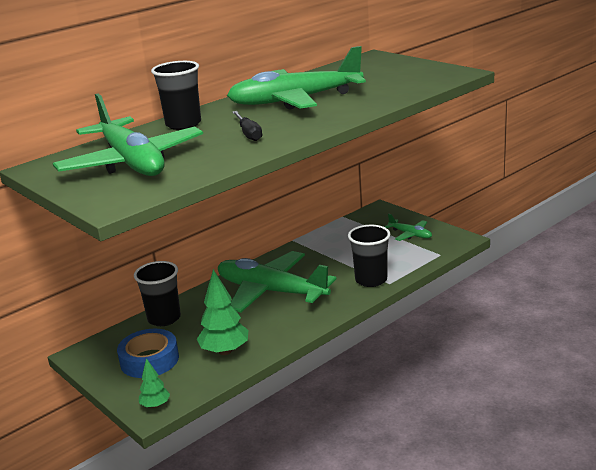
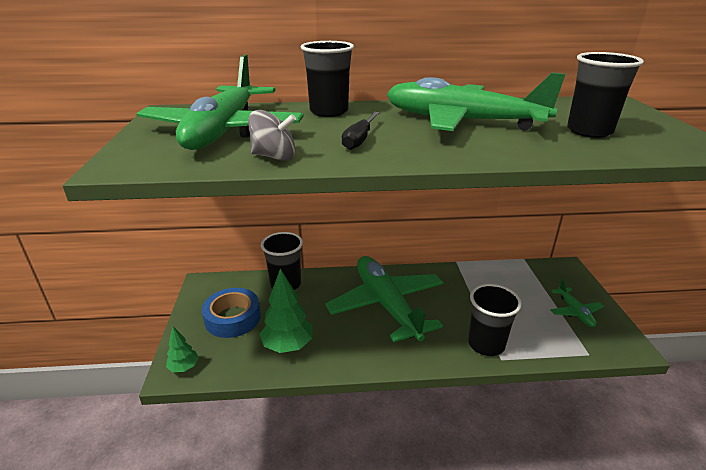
camera: 35 degrees right, 5 degrees up
none -> grey spinning top [248,110,296,161]
none -> black cup [567,52,644,138]

